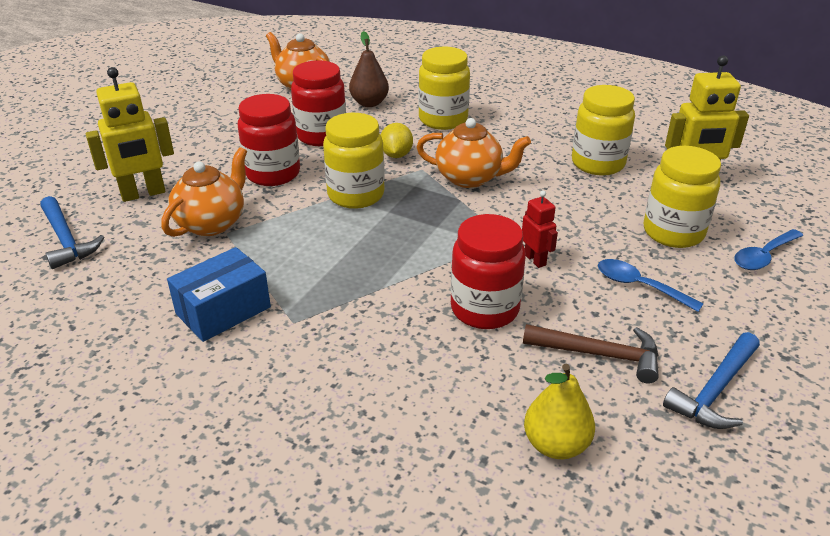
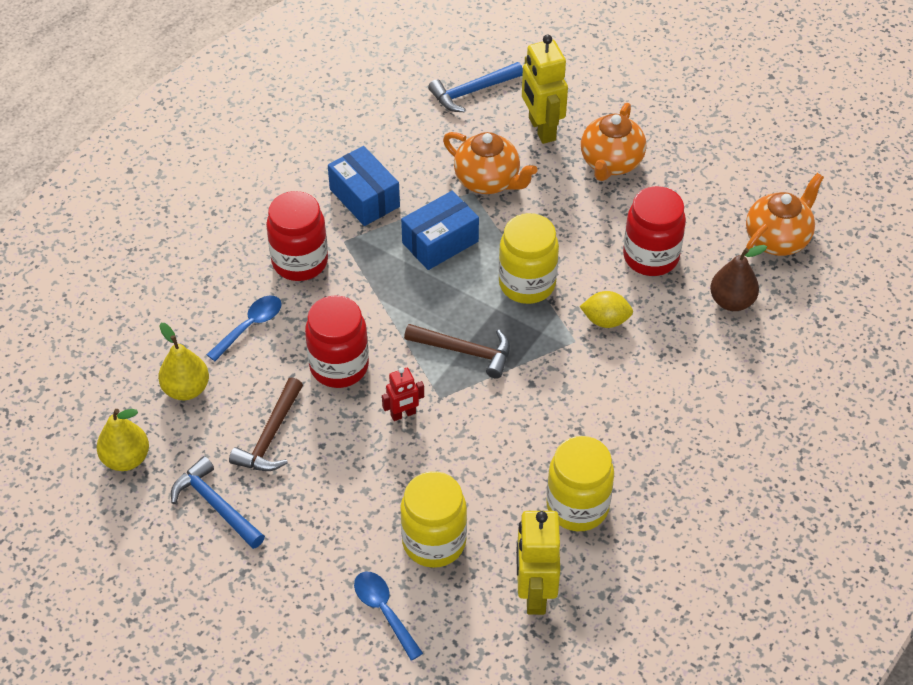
camera: 95 degrees right, 15 degrees up
red jar [238,94,300,186] -> red jar moved to [266,191,328,281]
orange teapot [417,118,531,188] -> orange teapot moved to [581,103,646,181]
yellow jar [418,47,470,130] -> none
blue spoon [598,259,704,312] -> blue spoon moved to [206,295,282,361]
none -> yellow pear [97,409,149,471]
none -> blue box [401,191,479,270]
none -> brown hammer [404,324,510,379]

